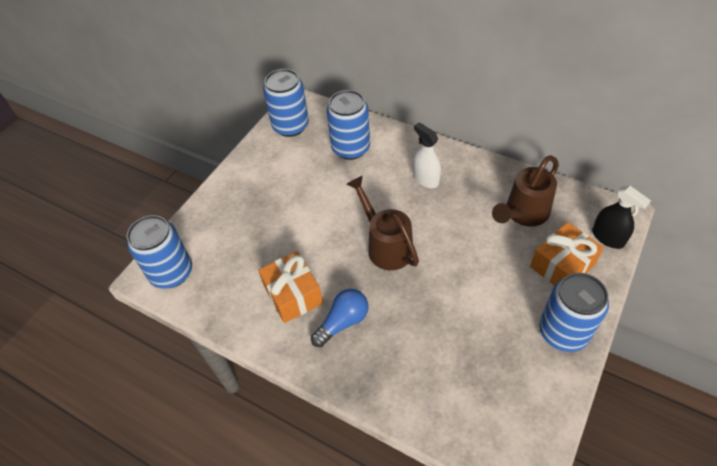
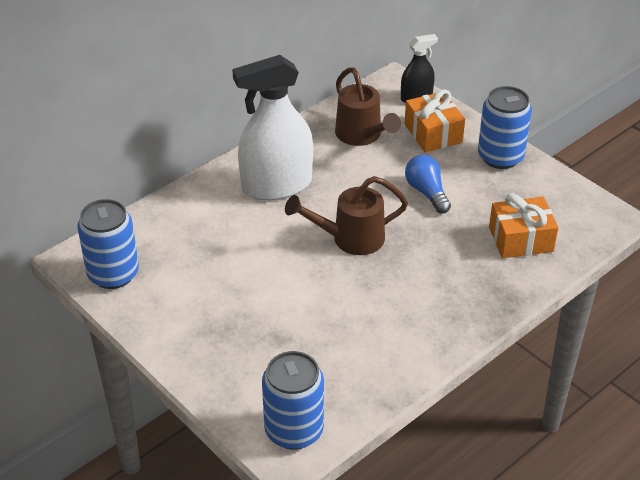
camera: 75 degrees left, 10 degrees down
orange gift [258,251,323,323] -> orange gift moved to [489,193,558,258]
blue light bulb [311,289,369,347] -> blue light bulb moved to [405,155,451,214]
blue can [327,90,370,160] -> none
white spray bottle [413,122,441,188] -> white spray bottle [232,55,313,200], size x1.95

